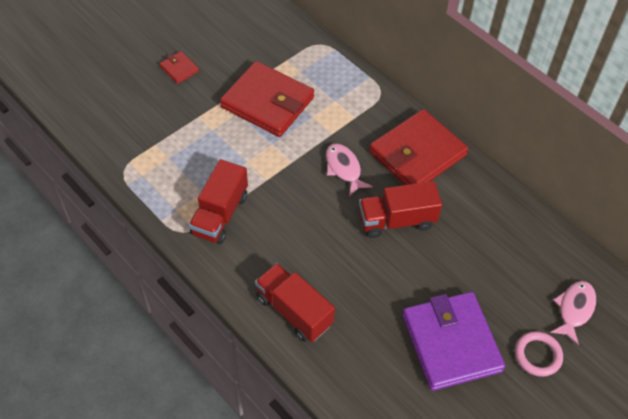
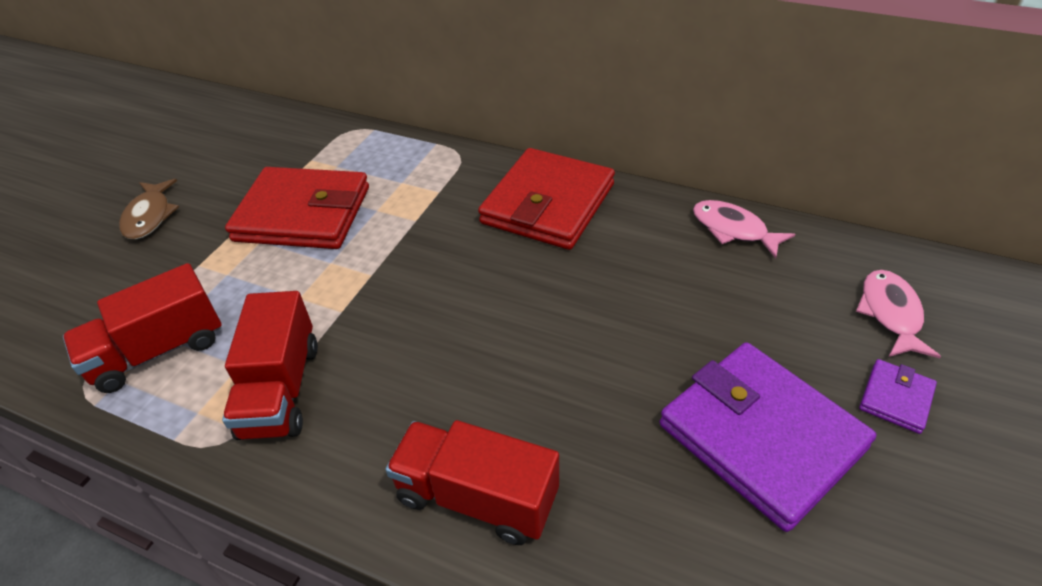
camera: 20 degrees left, 10 degrees down
red wallet [160,51,199,84] -> brown fish [119,179,179,240]
pink fish [326,143,373,196] -> pink fish moved to [693,200,795,259]
red truck [359,181,442,238] -> red truck moved to [63,263,222,393]
pink ring [515,331,563,377] -> purple wallet [859,359,937,434]

